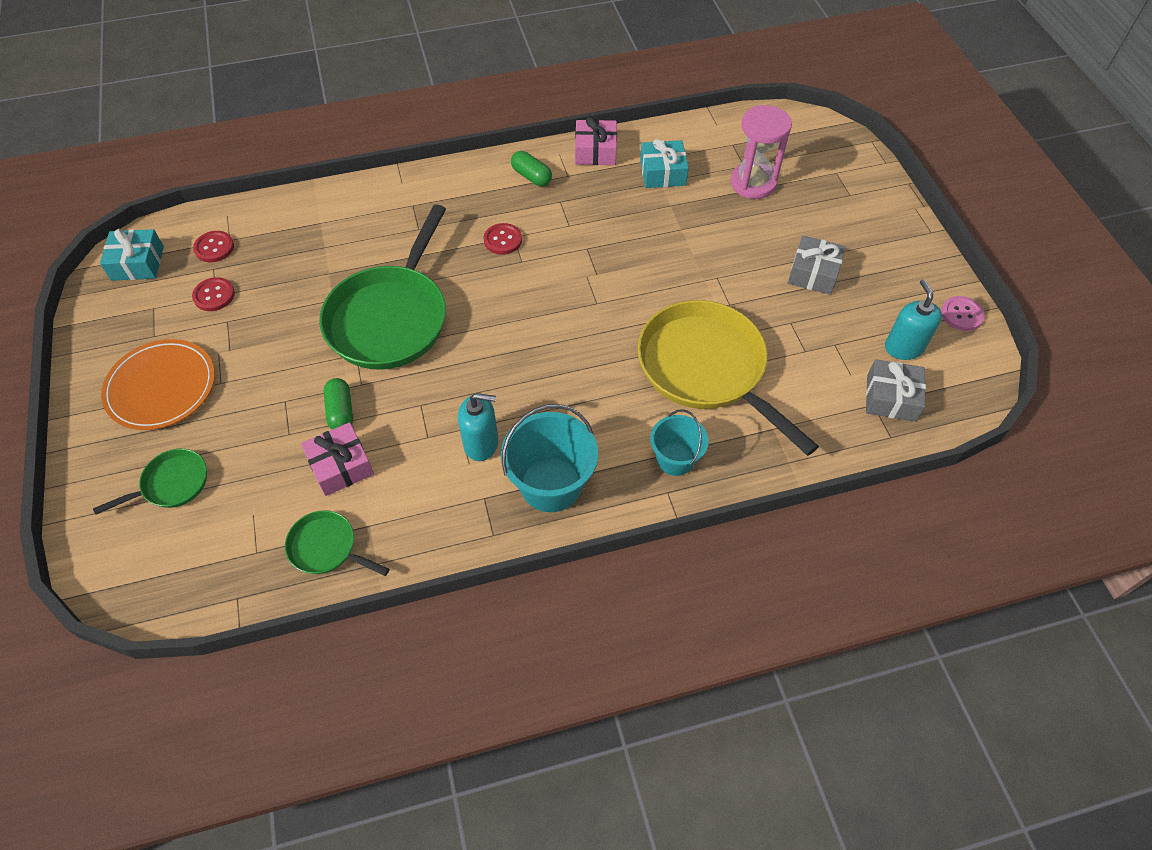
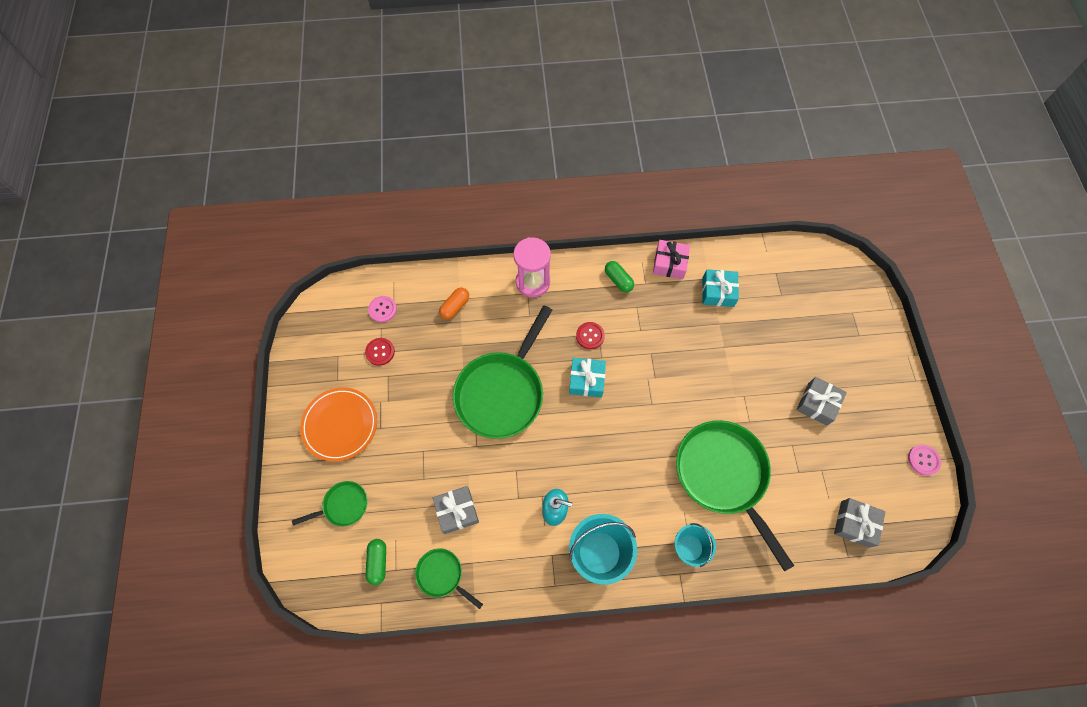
camera: 10 degrees right, 10 degrees up
turquoise gift [100,229,164,281] -> turquoise gift moved to [569,358,606,398]
red button [193,231,234,262] -> pink button [368,296,397,322]
pink gift [301,422,374,496] -> grey gift [433,486,479,534]
green capsule [323,378,353,430] -> green capsule moved to [366,539,386,585]
yellow pan [638,300,819,456] -> green pan [676,420,794,572]
pink hourglass [731,105,792,199] -> pink hourglass moved to [513,237,551,297]
turquoise soap dispenser [885,279,942,360] -> none
none -> orange capsule [439,288,469,320]

